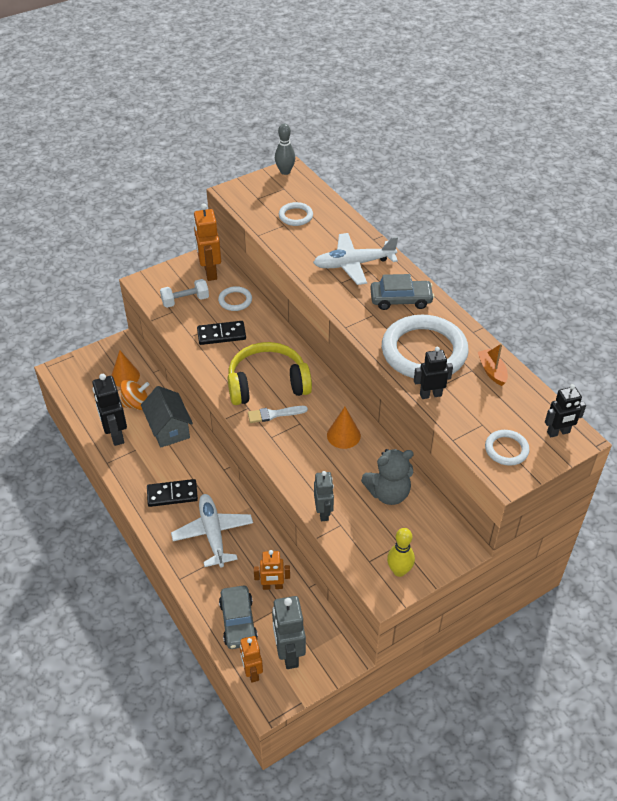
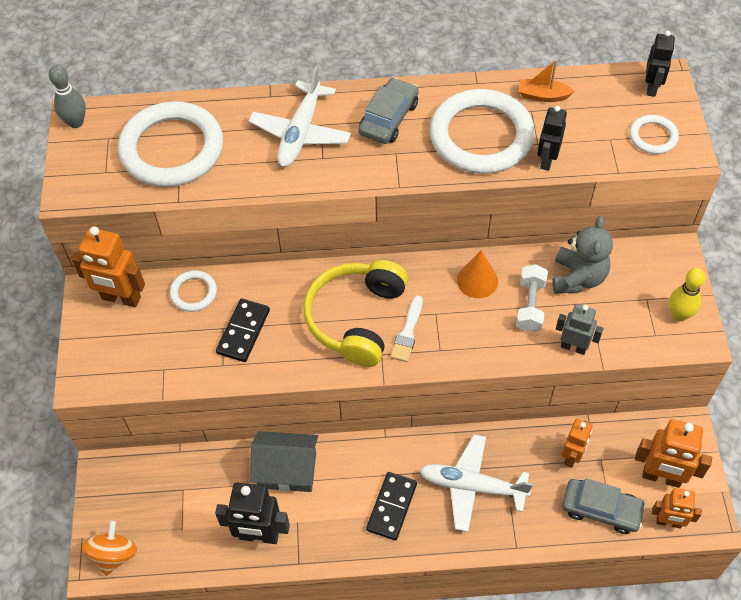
camera: 60 degrees left, 10 degrees up
orange cone [111,350,140,387] -> none
orange spinning top [120,380,150,410] -> orange spinning top moved to [82,521,137,576]
white dumbbell [160,279,209,308] -> white dumbbell moved to [516,264,548,332]
grey robot [272,596,306,669] -> orange robot [635,419,712,488]
white ring [279,202,313,226] -> white ring [118,101,223,187], size x2.16

